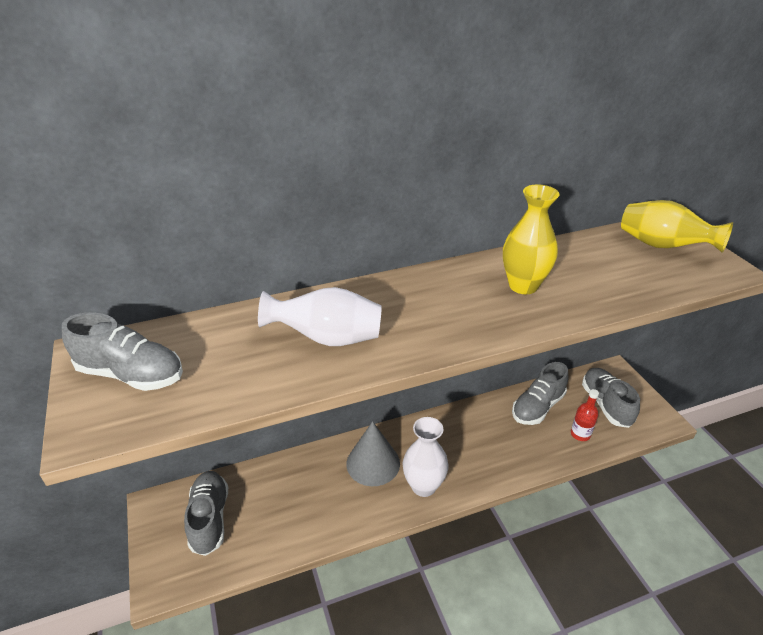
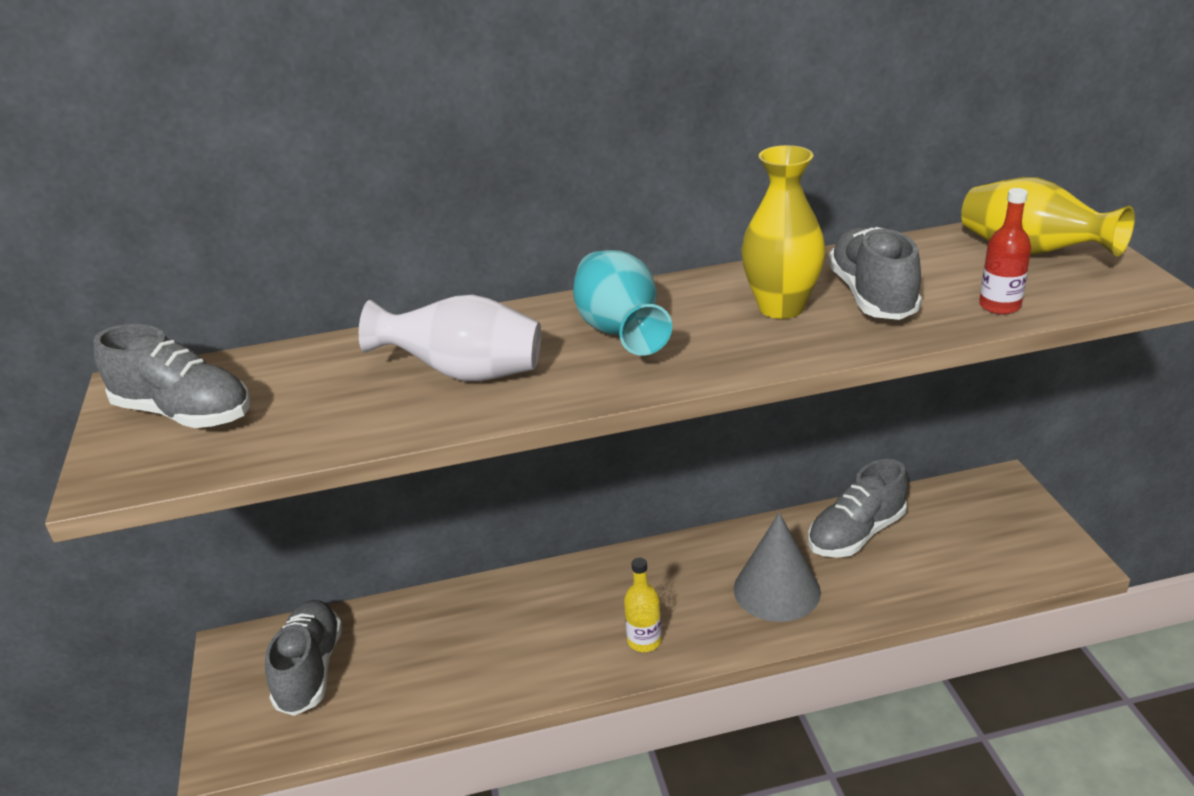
camera: 10 degrees right, 5 degrees down
grey cone [346,421,400,486] -> grey cone moved to [734,513,821,622]
white vase [402,417,449,497] -> yellow bottle [624,558,662,652]
red bottle [571,389,599,441] -> red bottle moved to [979,188,1031,315]
grey shoe [582,368,640,428] -> grey shoe moved to [828,227,922,320]
none -> turquoise vase [573,250,672,356]

